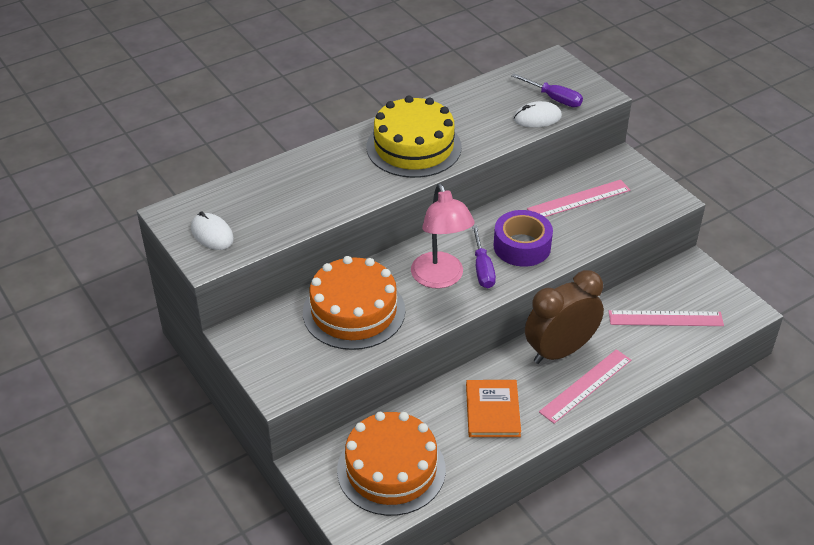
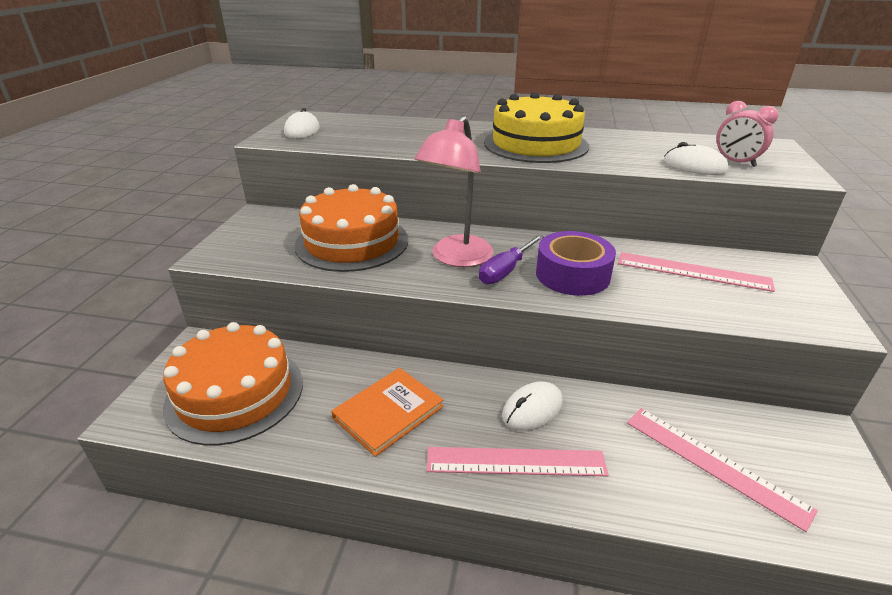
camera: 45 degrees right, 10 degrees down
purple screwdriver [512,74,583,107] -> pink clock [716,101,778,167]
brown clock [525,270,604,364] -> white mouse [502,382,563,431]

